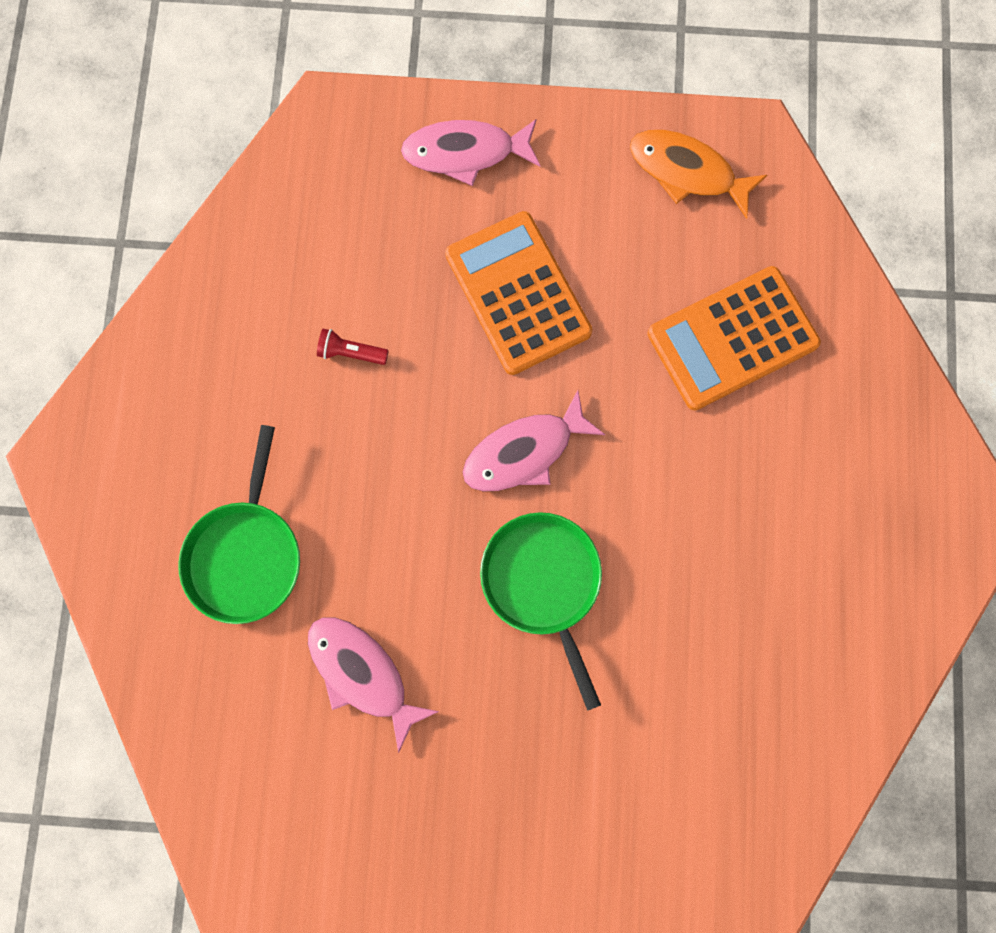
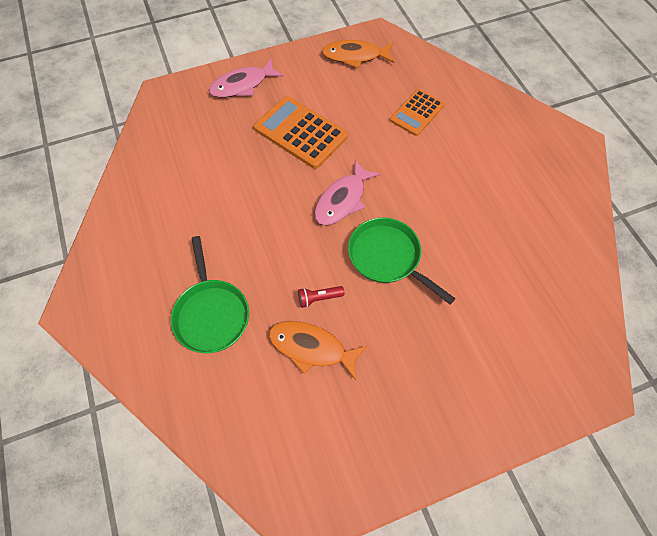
camera: 25 degrees left, 15 degrees down
pink fish [308,617,440,753] -> orange fish [269,321,367,380]
red flashlight [317,329,389,365] -> red flashlight moved to [298,286,345,308]
orange calculator [647,266,821,410] -> orange calculator [390,89,445,136], size x0.64

